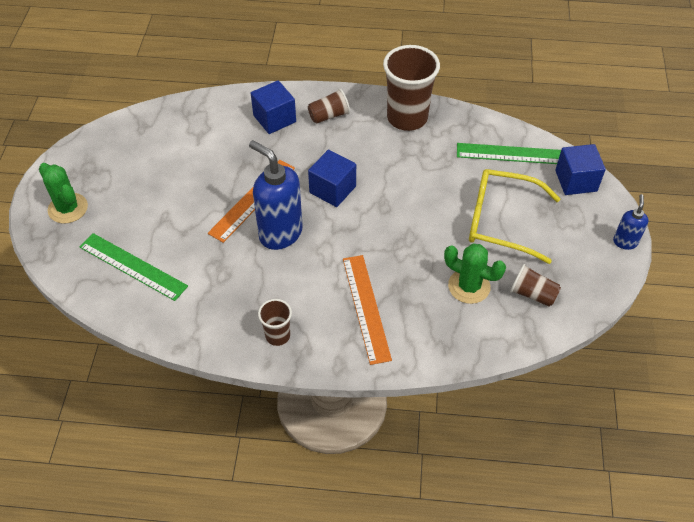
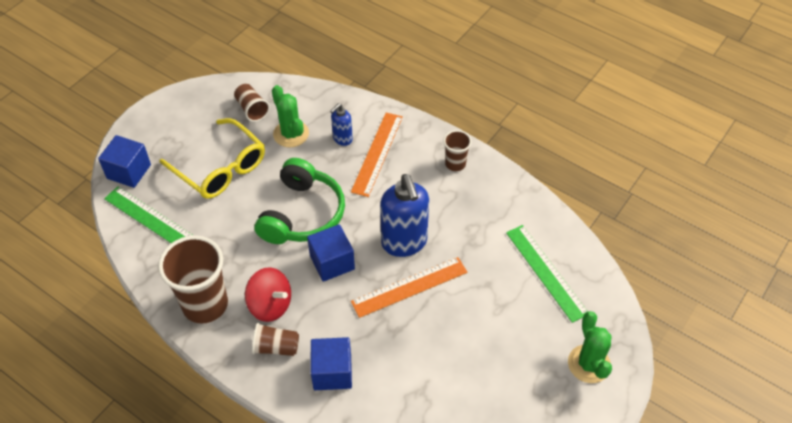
camera: 150 degrees left, 0 degrees up
blue soap dispenser [613,194,649,250] -> blue soap dispenser moved to [330,103,353,146]
none -> red spinning top [245,268,291,322]
none -> green headphones [255,158,345,244]

